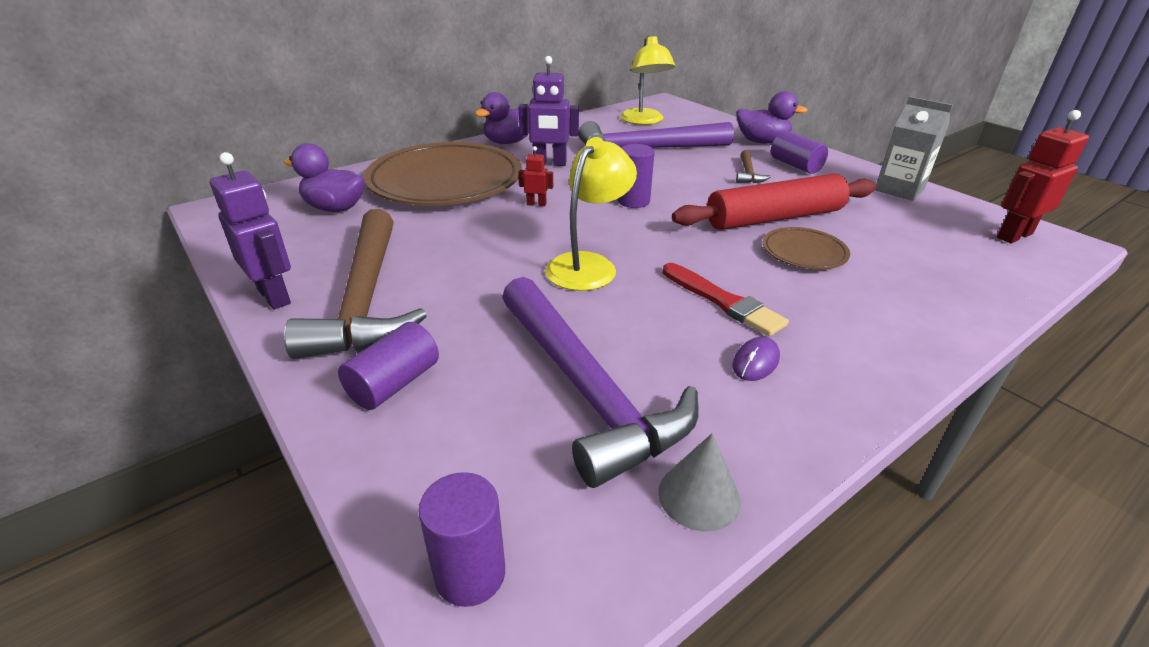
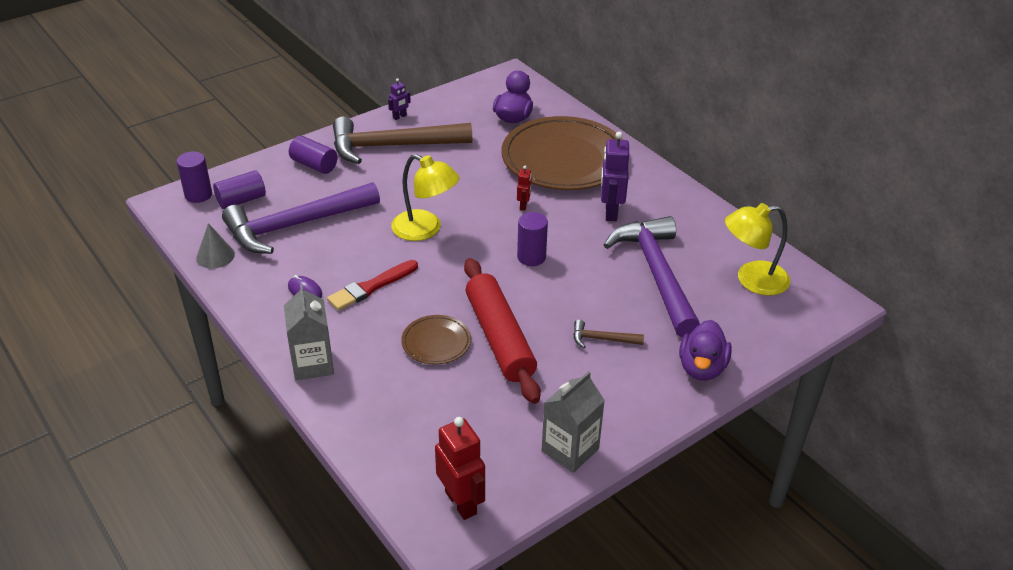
camera: 90 degrees right, 5 degrees up
purple robot [210,152,291,309] -> purple robot [388,78,411,120], size x0.52
purple duck [475,92,528,144] -> none
purple cylinder [771,130,828,174] -> purple cylinder moved to [213,170,266,209]
none -> grey carton [284,284,334,380]

